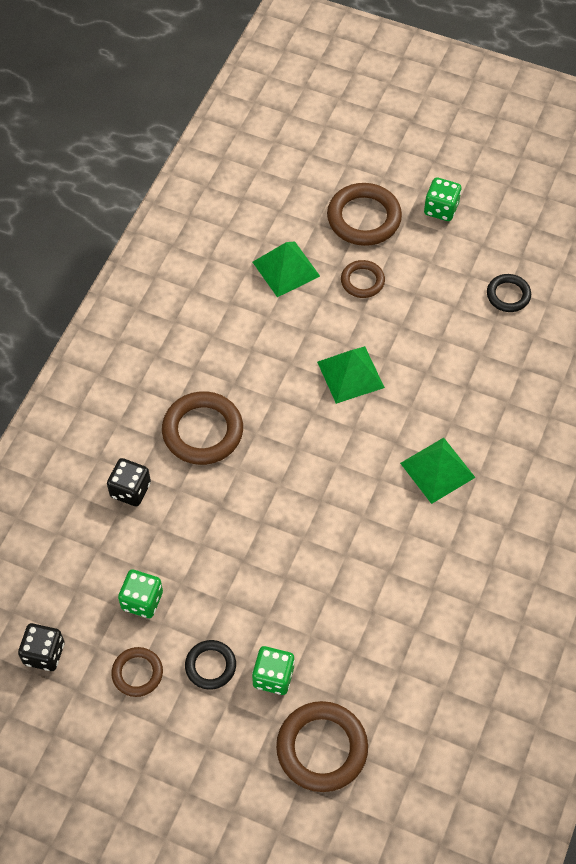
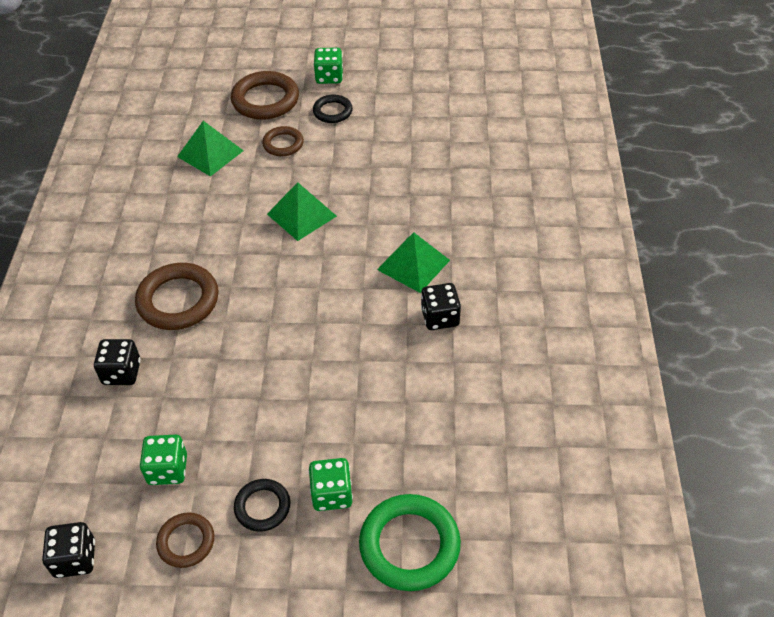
camera: 20 degrees left, 10 degrees down
brown ring [276,701,368,792] -> green ring [359,494,461,591]
black ring [487,274,531,312] -> black ring moved to [313,94,353,123]
none -> black dice [421,283,461,330]

